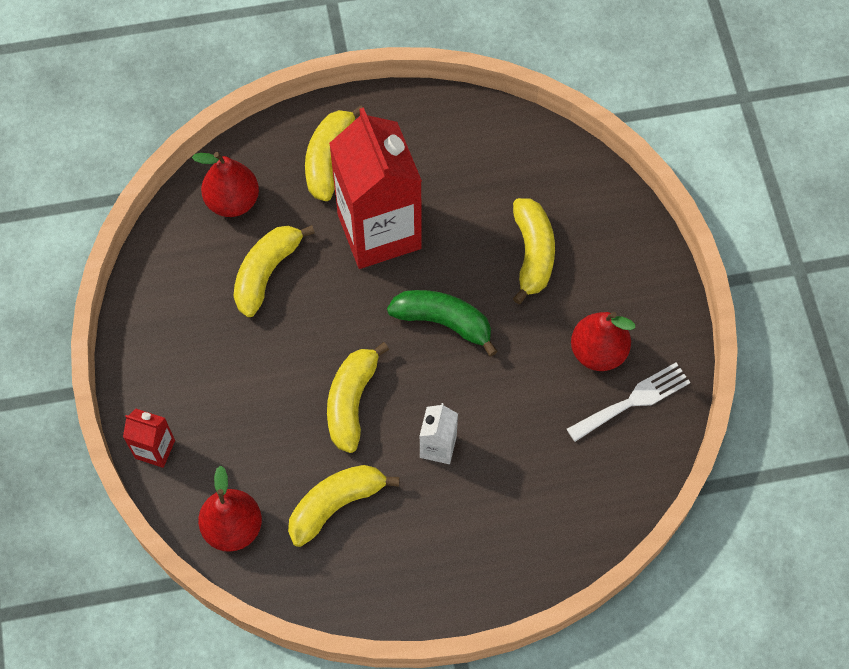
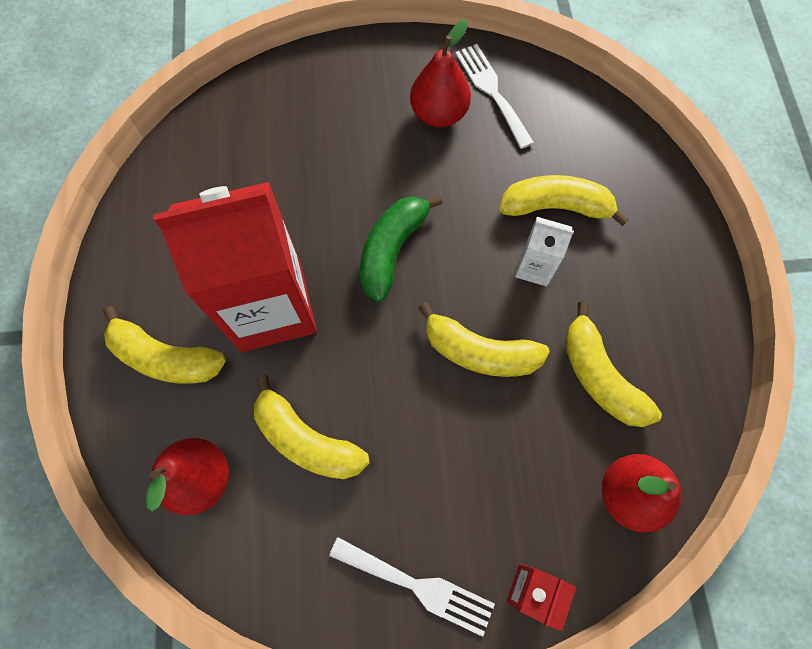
camera: 85 degrees left, 5 degrees up
yellow banana [513,198,555,304] -> yellow banana moved to [499,175,629,226]
none -> white fork [329,537,495,637]

